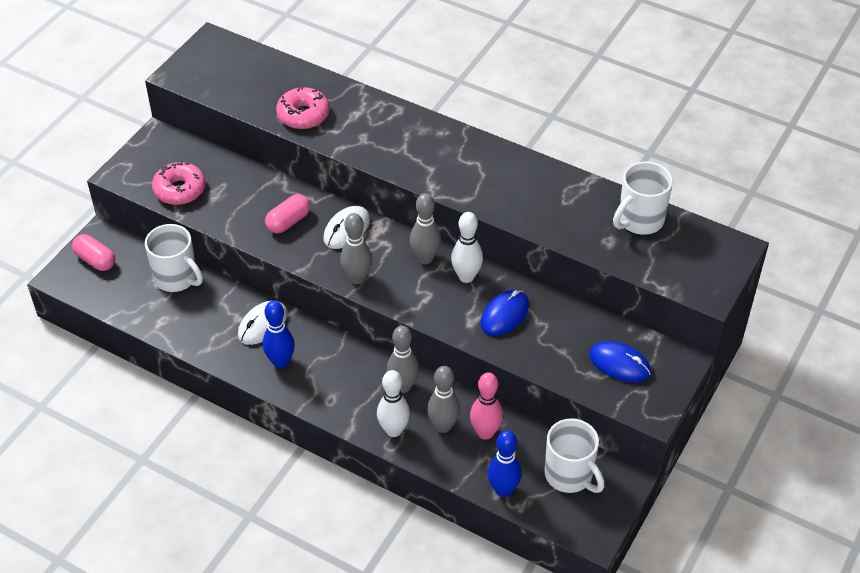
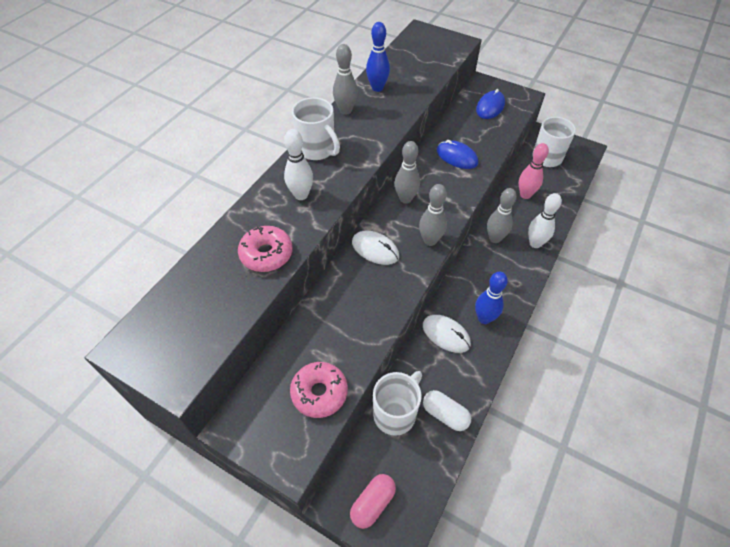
camera: 90 degrees left, 5 degrees up
pink capsule [265,194,310,233] -> none
grey bowling pin [427,366,460,433] -> grey bowling pin moved to [333,44,358,115]
white bowling pin [451,212,483,283] -> white bowling pin moved to [284,129,313,200]
blue bowling pin [487,430,522,497] -> blue bowling pin moved to [366,22,390,92]
white mug [613,161,673,235] -> white mug moved to [292,97,340,160]
none -> white capsule [423,390,471,431]

